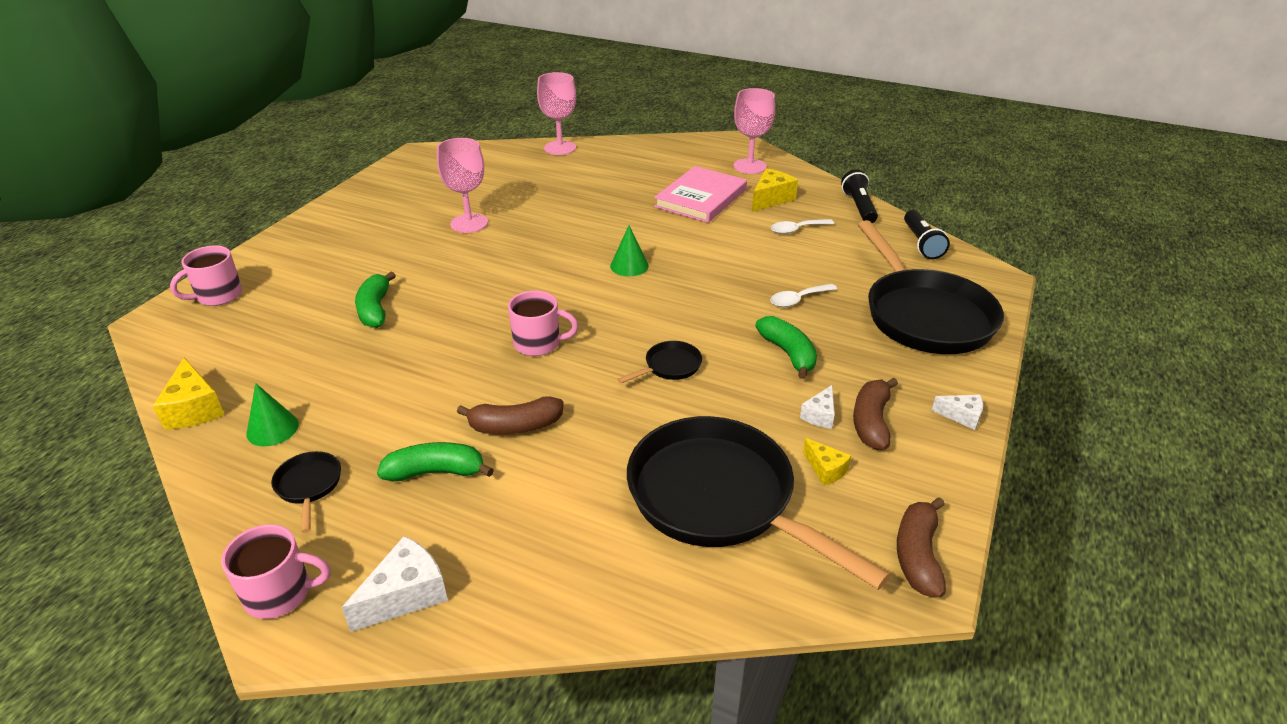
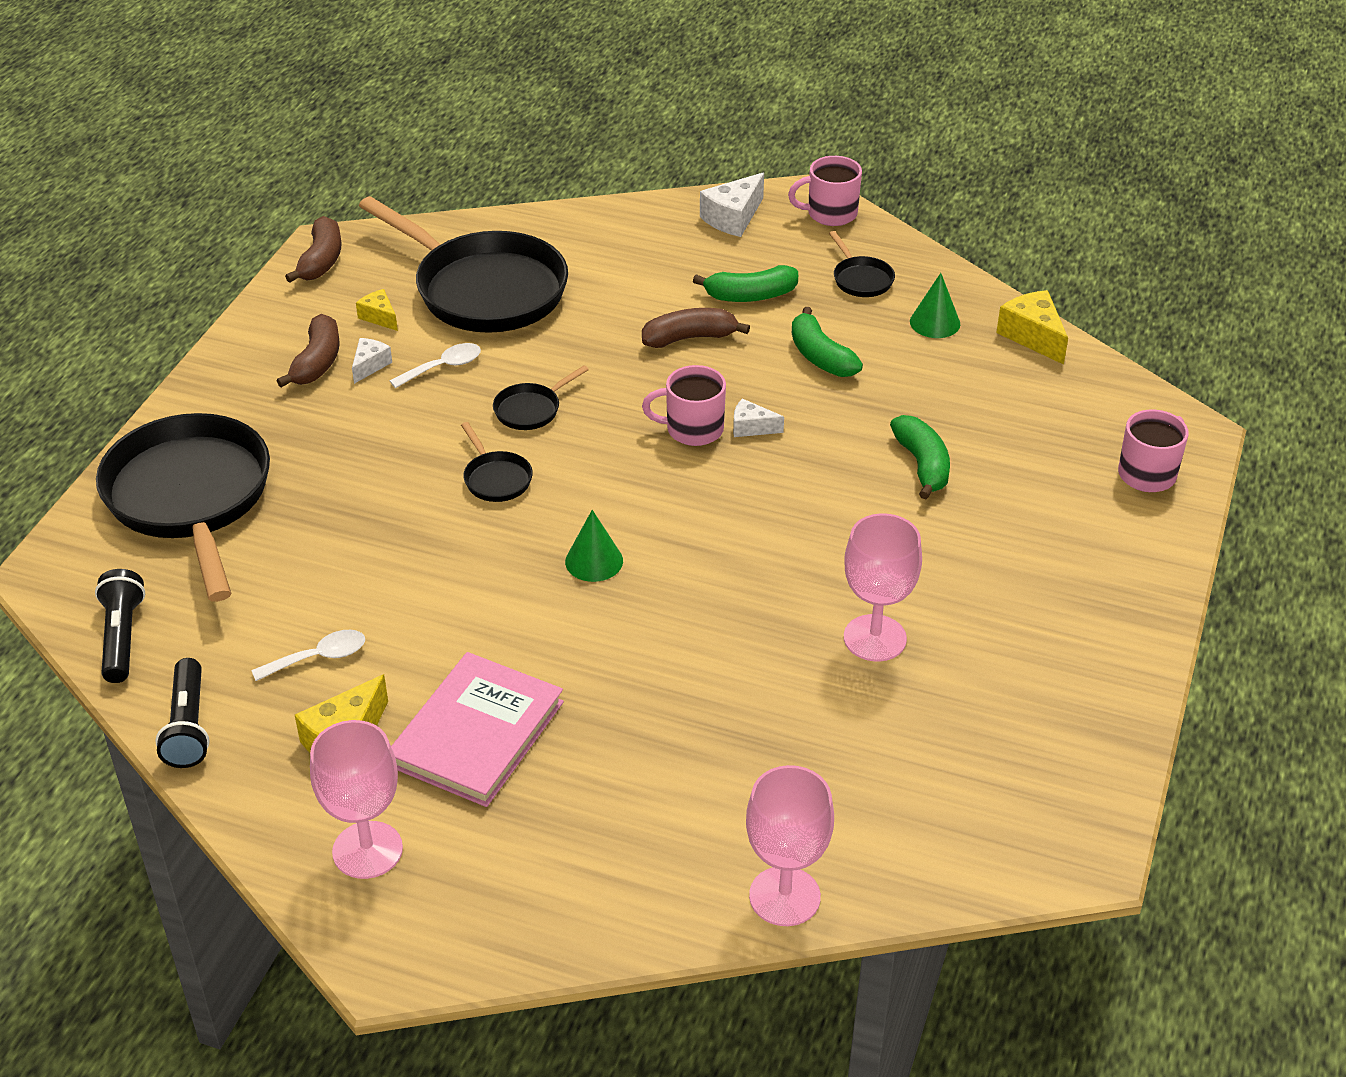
camera: 175 degrees right, 5 degrees up
green banana [755,316,817,379] -> green banana moved to [792,307,863,377]
white spoon [770,284,837,307] -> white spoon moved to [390,343,481,388]
white cheese [932,395,983,430] -> white cheese moved to [733,399,784,437]
none -> black pan [461,422,533,502]

